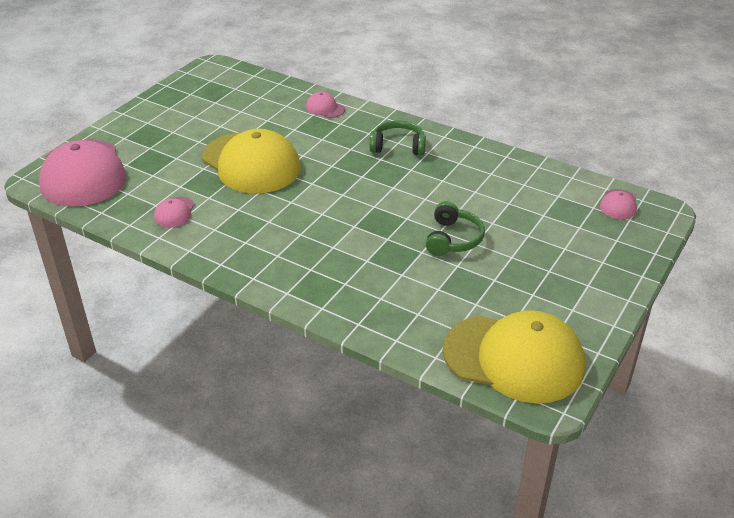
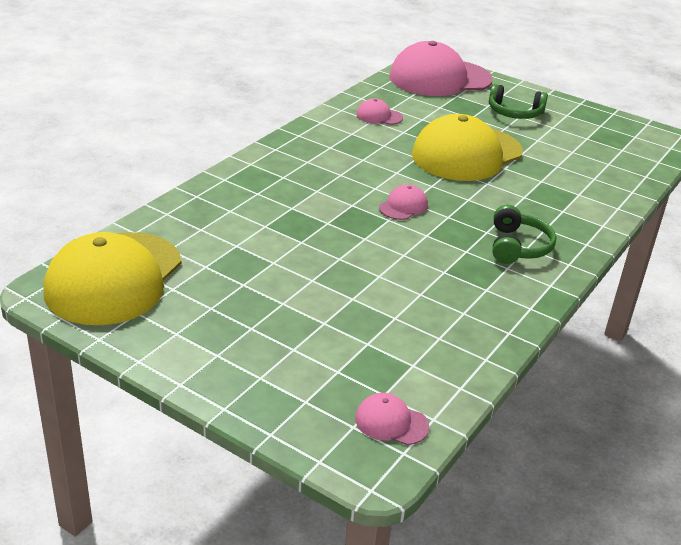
camera: 90 degrees right, 5 degrees down
pink cap [306,92,345,118] -> pink cap moved to [379,184,428,220]
green headphones [426,201,485,256] -> green headphones moved to [489,84,548,119]

